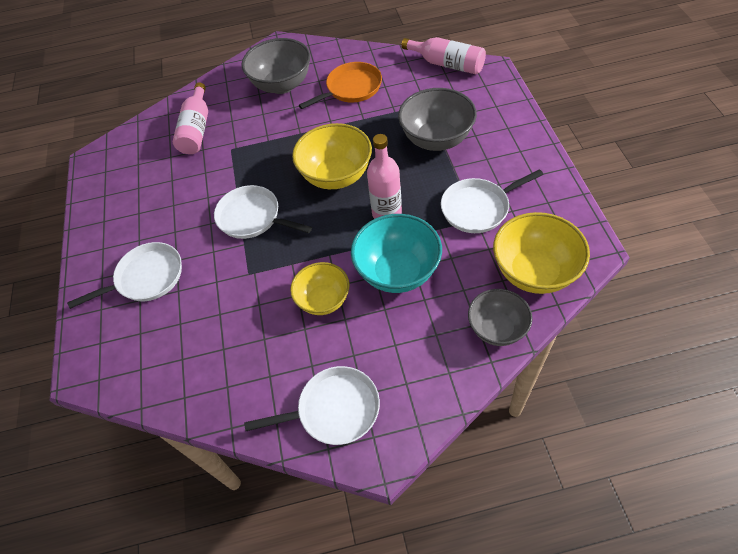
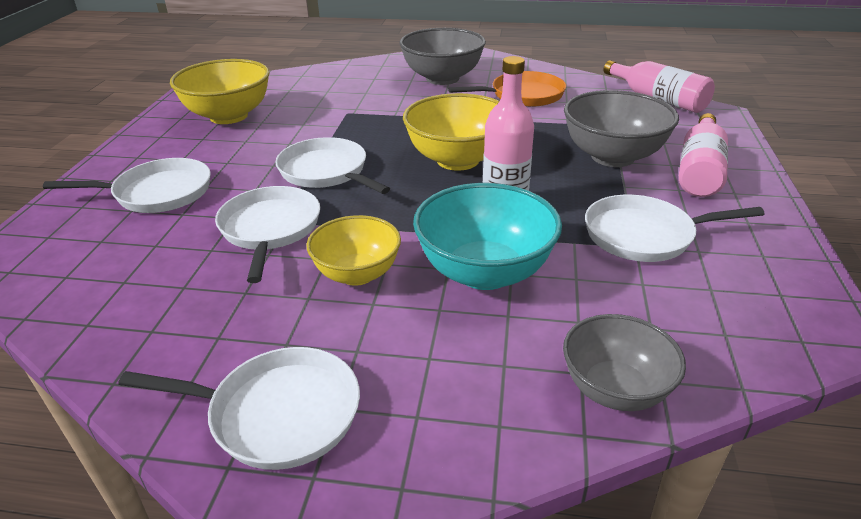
camera: 15 degrees right, 20 degrees down
pink bottle [173,82,208,154] -> pink bottle moved to [679,113,728,197]
yellow bowl [493,212,590,294] -> yellow bowl moved to [170,59,269,124]
none -> white pan [215,186,320,283]

